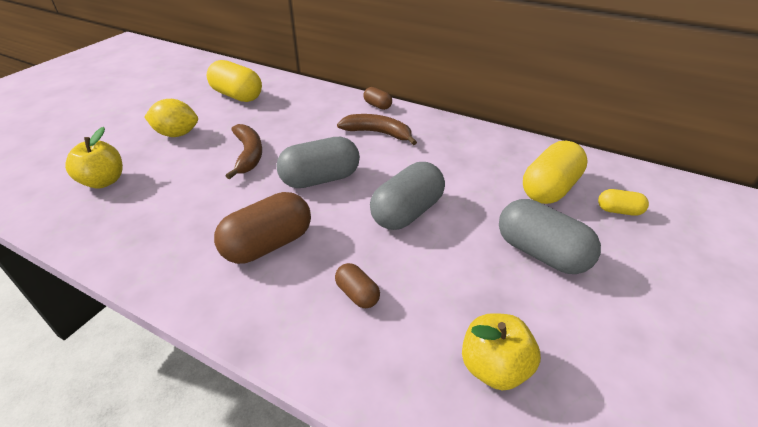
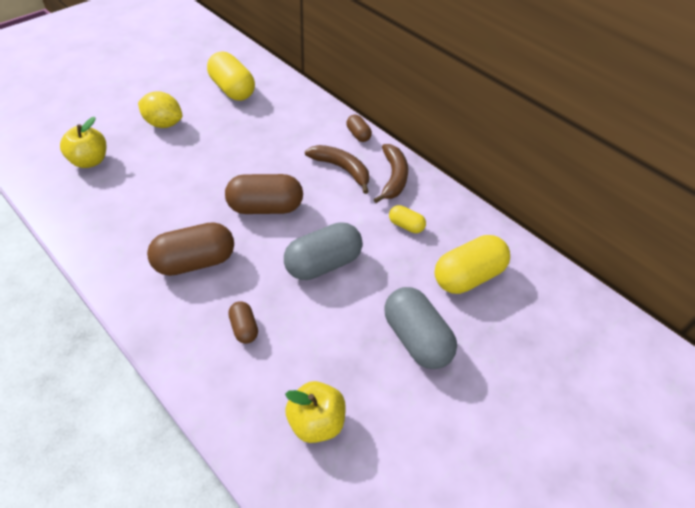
camera: 15 degrees right, 10 degrees up
brown banana [226,124,262,179] -> brown banana moved to [374,144,408,203]
grey capsule [276,137,360,188] -> brown capsule [225,174,303,214]
yellow capsule [598,189,649,216] -> yellow capsule moved to [389,205,426,233]

